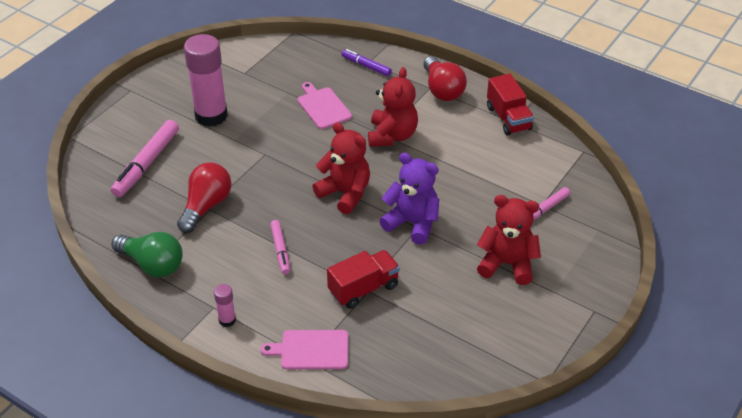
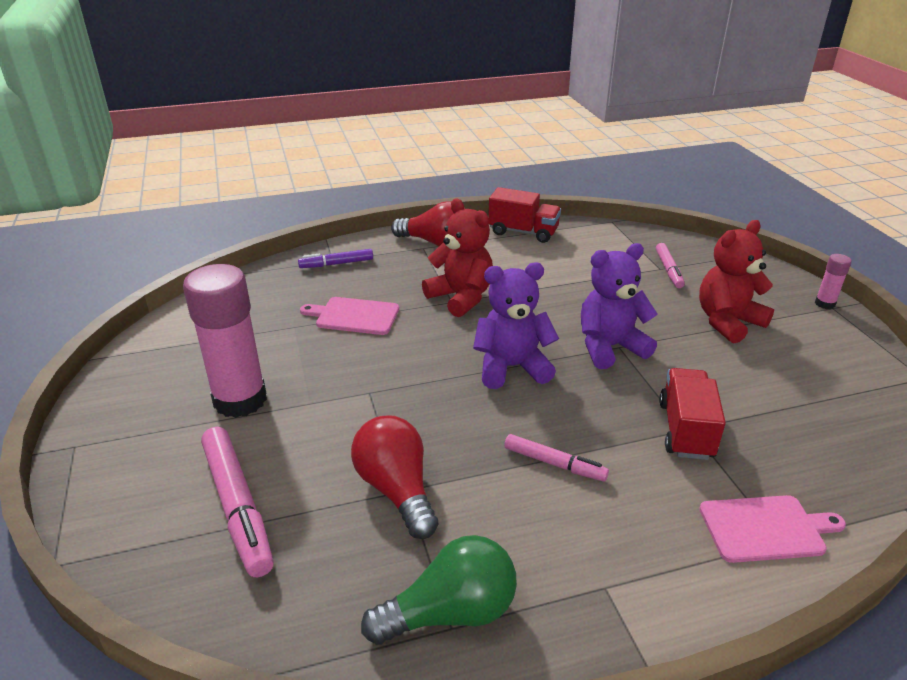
camera: 50 degrees left, 10 degrees down
pink glue stick [214,284,236,327] -> pink glue stick moved to [815,254,852,309]
pink cutting board [260,330,348,369] -> pink cutting board turned 135 degrees counterclockwise [699,495,846,563]
red teddy bear [312,122,370,214] -> purple teddy bear [473,263,559,389]

